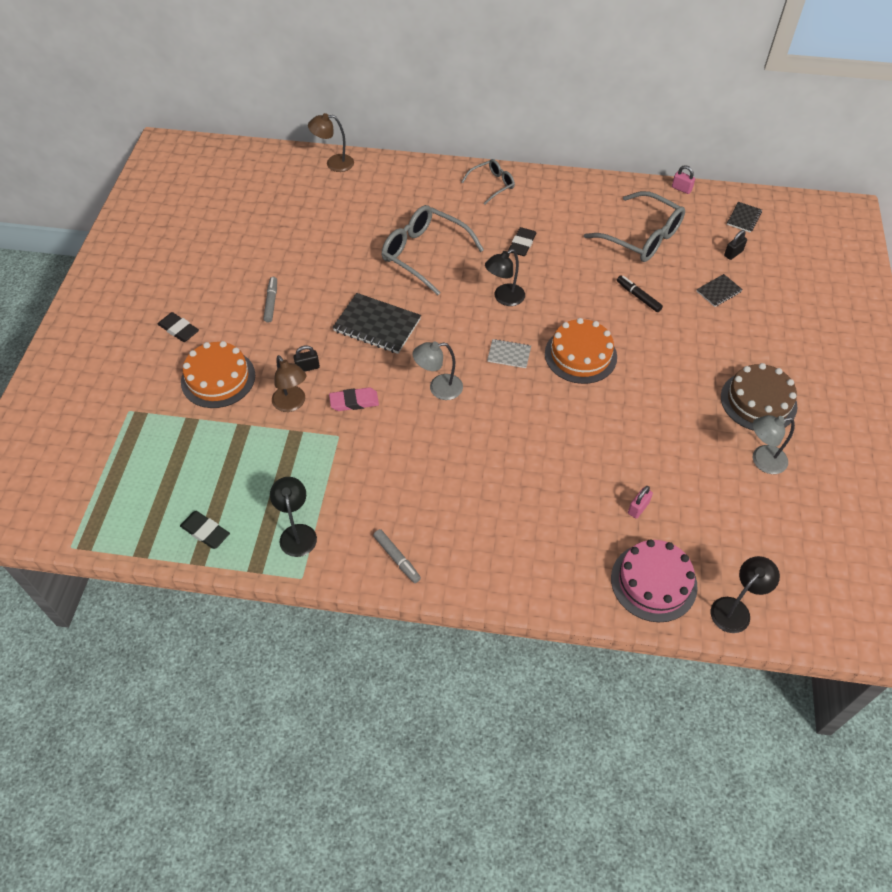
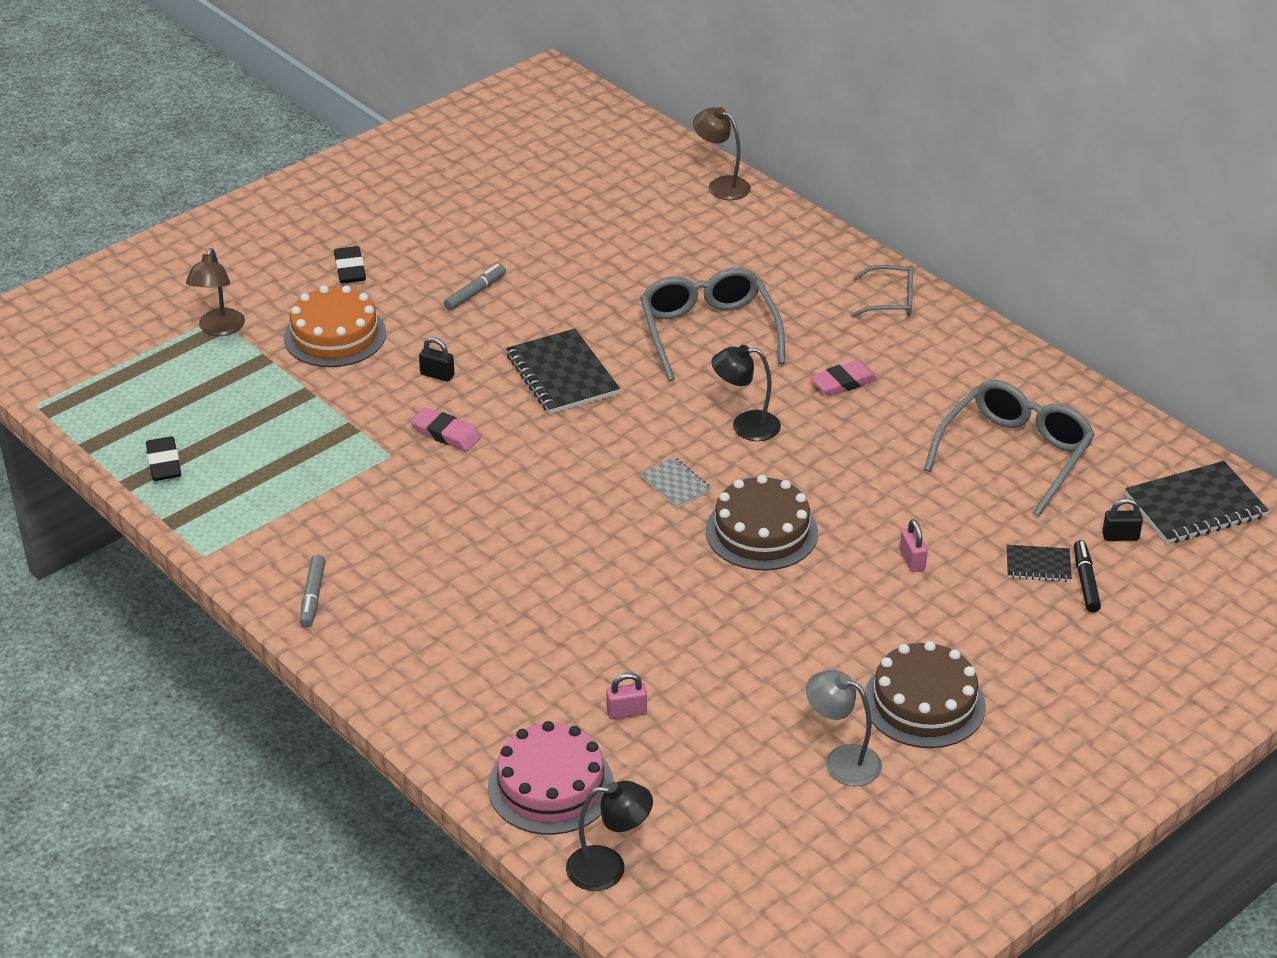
camera: 40 degrees right, 15 degrees down
black lamp [270,477,317,557] -> none
brown lamp [272,355,306,412] -> brown lamp moved to [186,248,245,336]
grey lamp [413,342,463,400] -> none
black eraser [508,227,536,256] -> pink eraser [810,360,878,396]
orange cake [545,318,617,384] -> brown cake [705,475,818,571]
grey glasses [584,191,685,262] -> grey glasses turned 135 degrees counterclockwise [924,380,1095,517]
black marker [617,275,663,312] -> black marker moved to [1074,540,1101,613]
pink padlock [672,165,695,194] -> pink padlock moved to [900,519,928,572]
black notebook [727,202,762,233] -> black notebook [1125,461,1269,544], size x1.89

